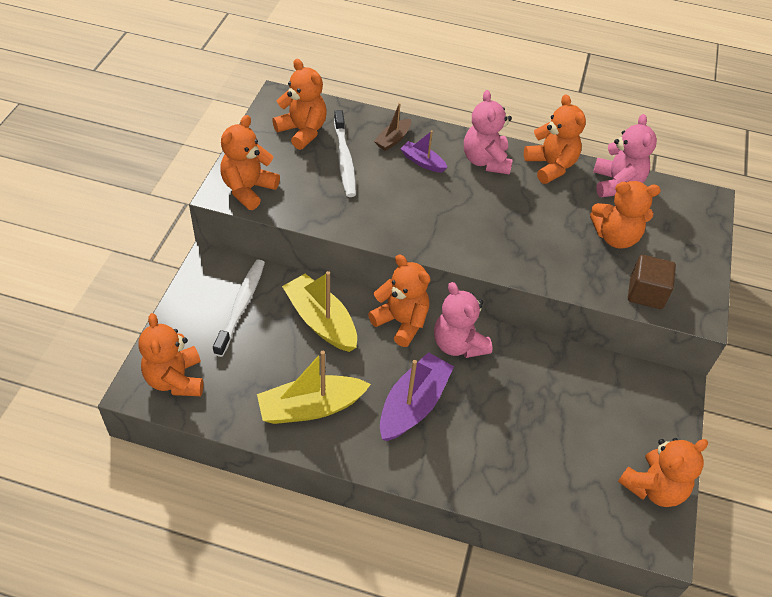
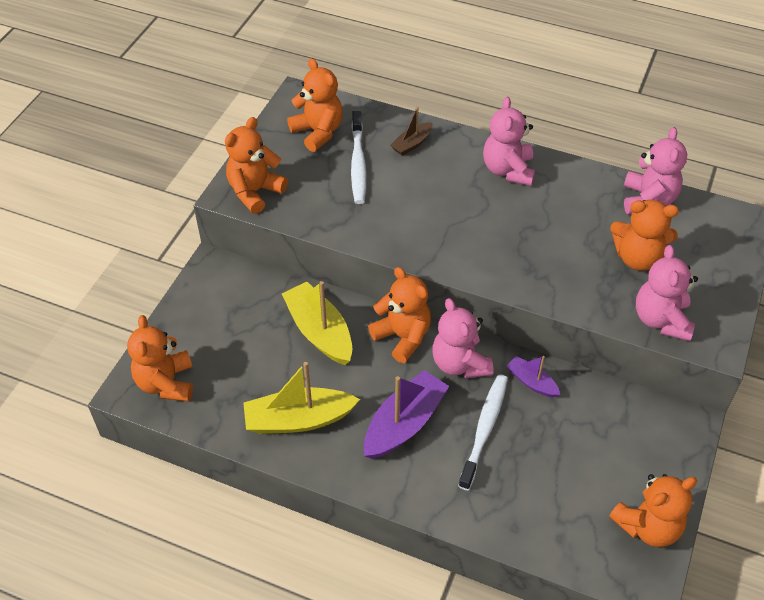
camera: 10 degrees right, 0 degrees up
white toothbrush [213,260,265,357] -> white toothbrush moved to [458,374,508,490]
purple boat [400,130,447,172] -> purple boat moved to [506,356,560,398]
orange teddy bear [524,94,586,184] -> none
brown cube [628,255,676,309] -> pink teddy bear [636,245,698,341]

